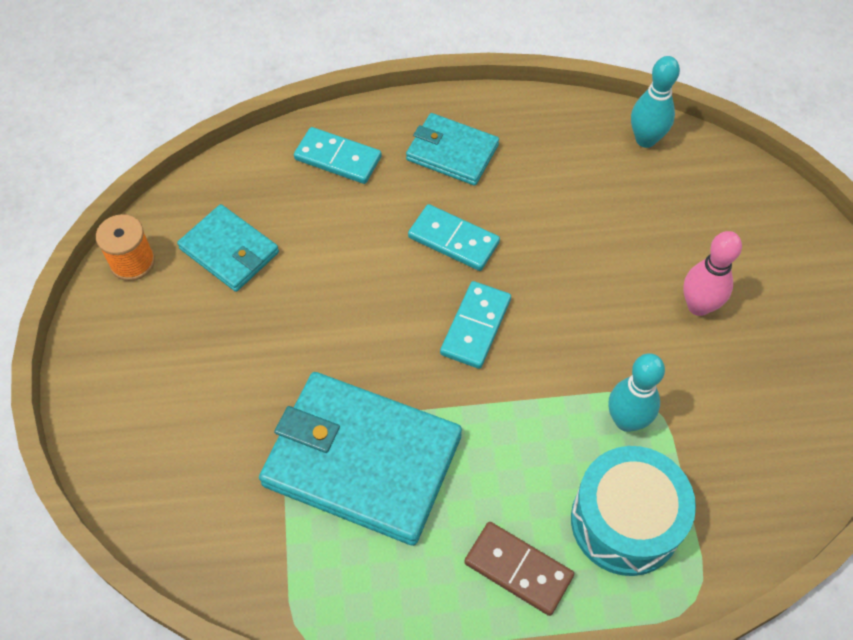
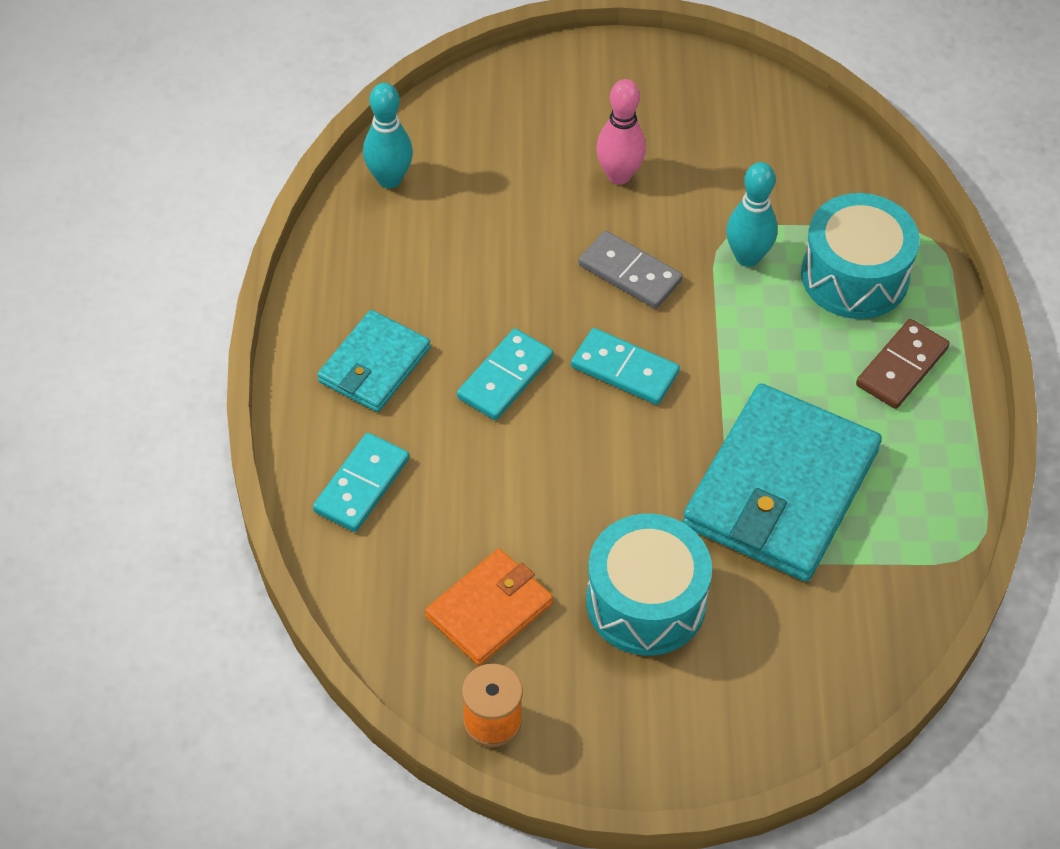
camera: 85 degrees left, 5 degrees down
turquoise wallet [177,204,279,292] -> orange wallet [425,549,553,666]
none -> grey domino [579,231,683,309]
none -> turquoise drum [586,514,712,656]

